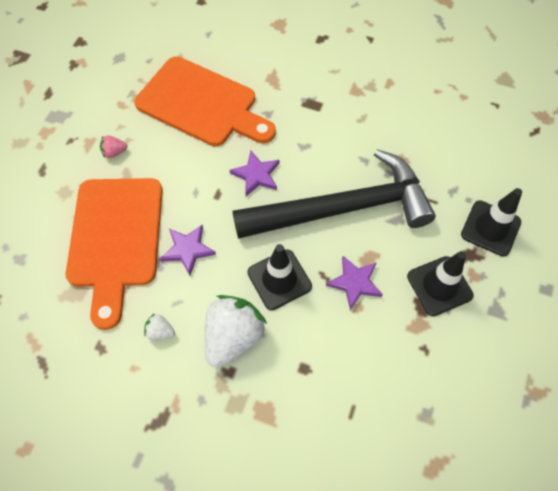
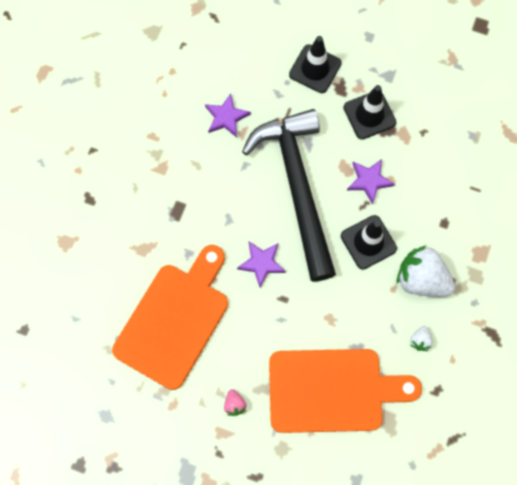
camera: 90 degrees left, 10 degrees up
purple star [160,225,216,275] -> purple star moved to [205,93,251,138]

